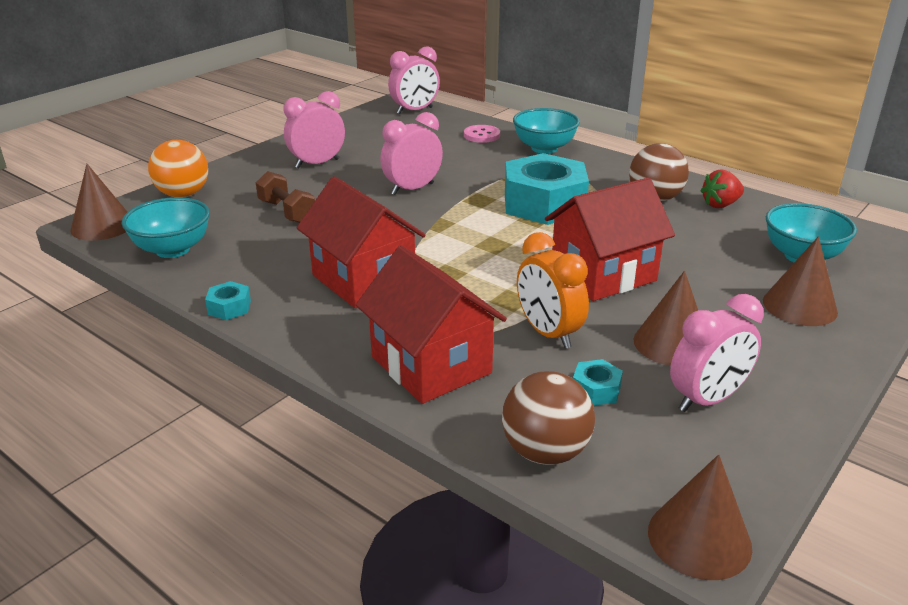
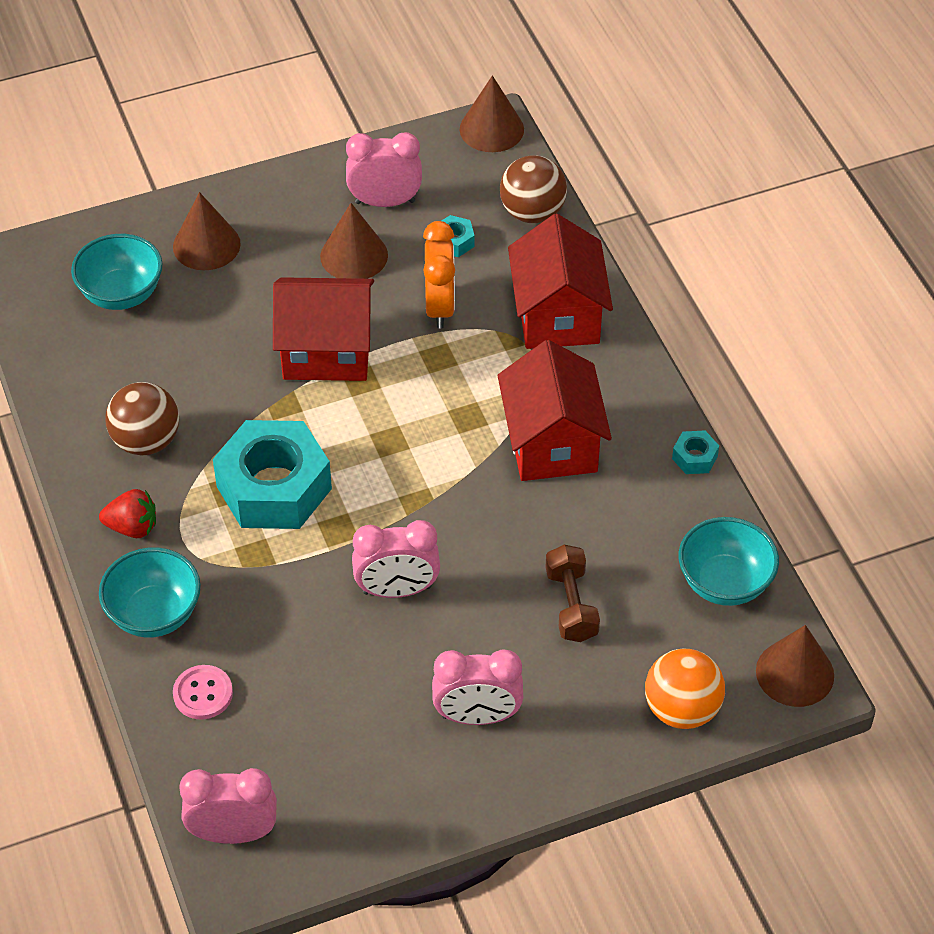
camera: 150 degrees left, 20 degrees up
red strawberry [700,169,744,208] -> red strawberry moved to [99,489,156,538]

